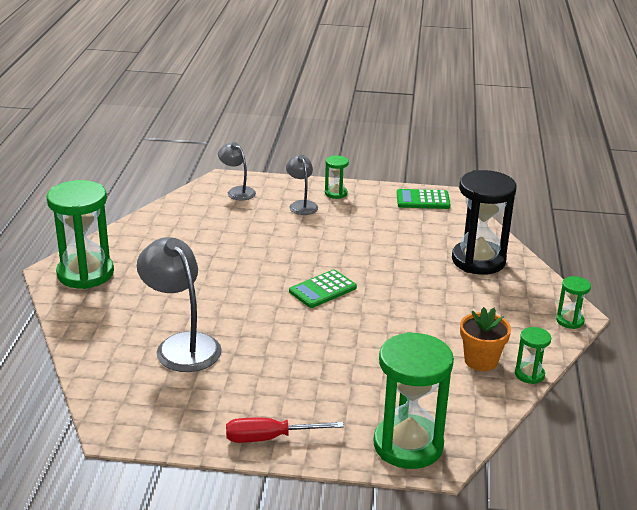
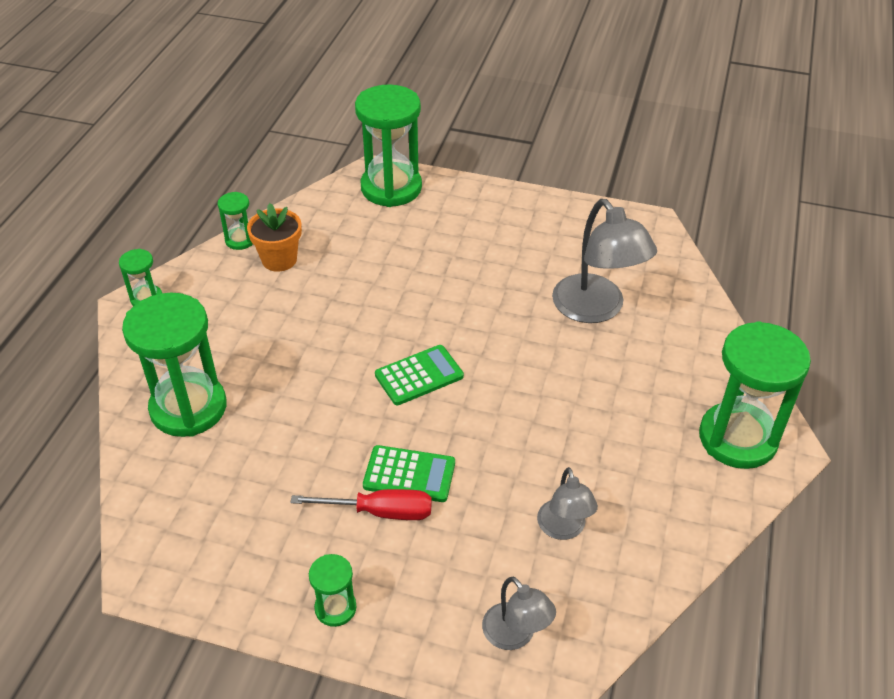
camera: 170 degrees left, 15 degrees up
red screwdriver [226,418,344,443] -> red screwdriver moved to [291,489,432,520]
grey lamp [286,155,318,215] -> grey lamp moved to [537,467,598,540]
green calculator [397,189,450,209] -> green calculator moved to [363,445,455,502]
black hourglass [452,170,517,275] -> green hourglass [122,292,226,437]

